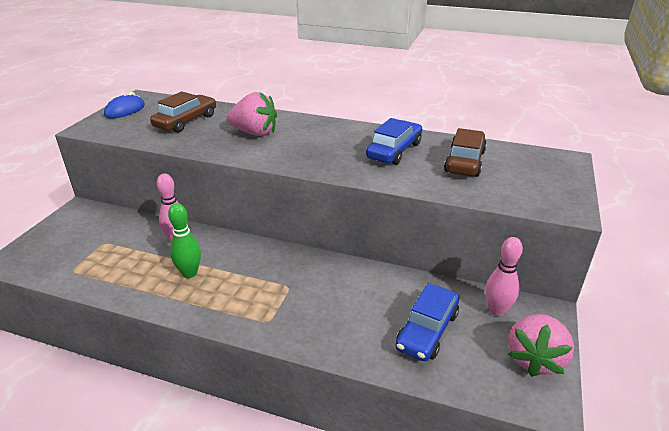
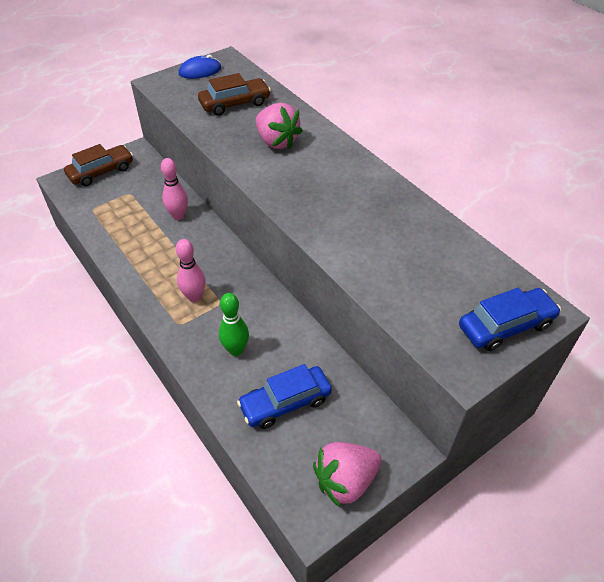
camera: 35 degrees right, 15 degrees up
green bowling pin [168,203,201,278] -> green bowling pin moved to [219,293,249,356]
blue car [366,118,422,165] -> blue car moved to [459,288,561,351]
brown car [444,128,487,177] -> brown car moved to [64,144,133,186]
pink bowling pin [485,237,523,316] -> pink bowling pin moved to [176,239,206,302]

